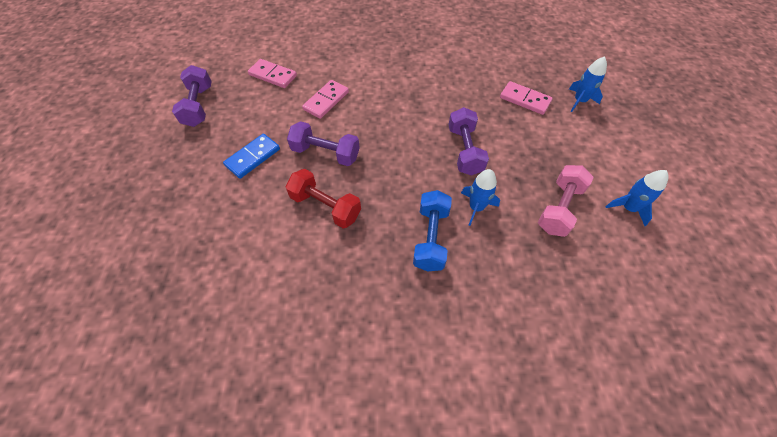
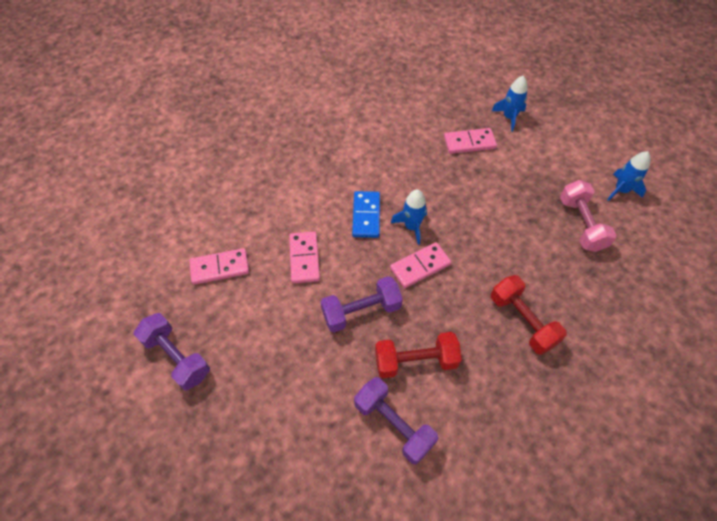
camera: 40 degrees left, 0 degrees up
blue domino [223,134,280,179] -> blue domino moved to [352,191,380,238]
blue dumbbell [413,190,452,271] -> red dumbbell [491,275,567,355]
purple dumbbell [448,107,489,176] -> purple dumbbell moved to [354,377,439,464]
blue rocket [461,169,500,226] -> blue rocket moved to [391,190,427,245]
none -> pink domino [390,242,451,288]

